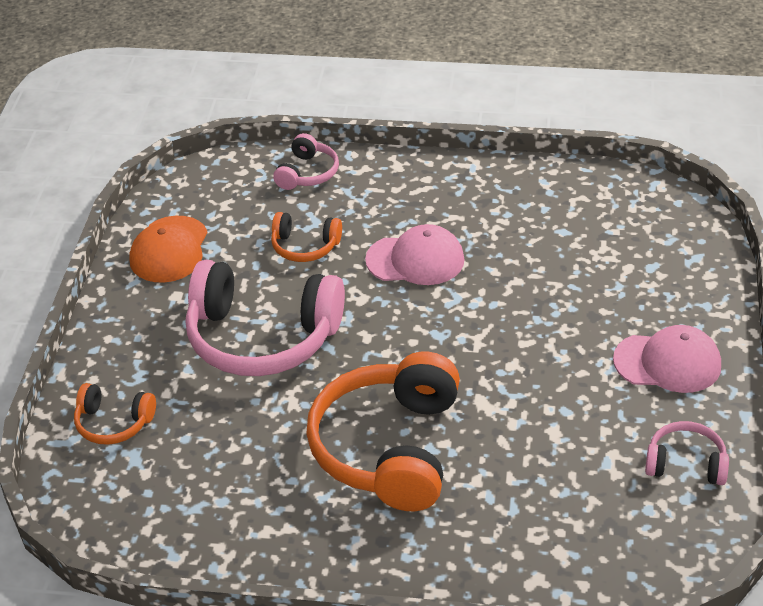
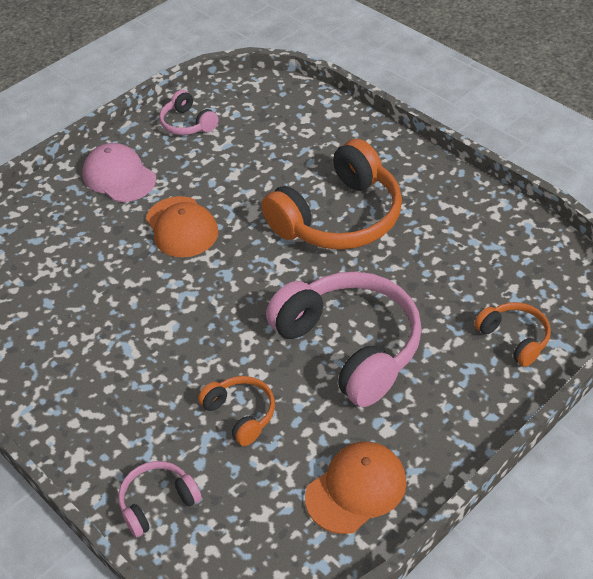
camera: 140 degrees left, 5 degrees up
pink cap [365,224,465,285] -> none
none -> orange cap [146,196,218,257]

